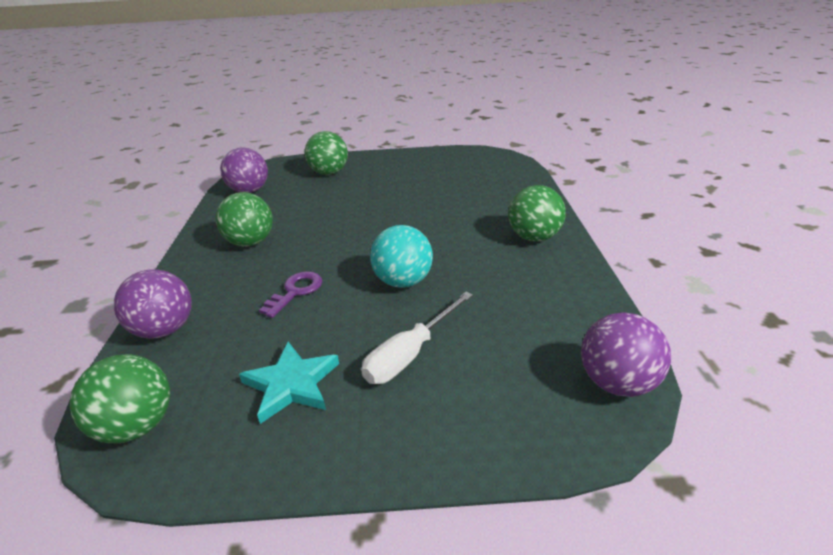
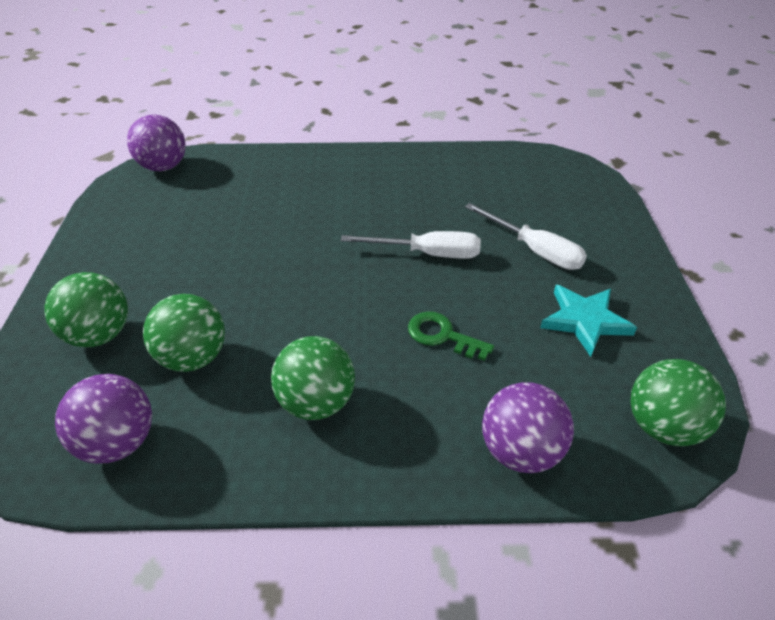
camera: 90 degrees left, 10 degrees up
purple key [259,271,323,318] -> green key [408,311,494,361]
turquoise ball [370,225,433,288] -> white screwdriver [341,231,481,259]
green ball [508,185,566,242] -> green ball moved to [143,294,225,372]
purple ball [581,312,671,397] -> purple ball moved to [127,114,186,171]

